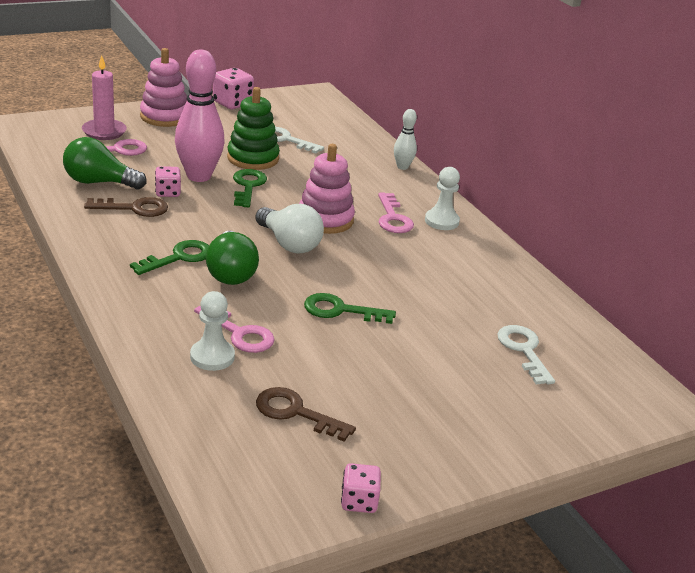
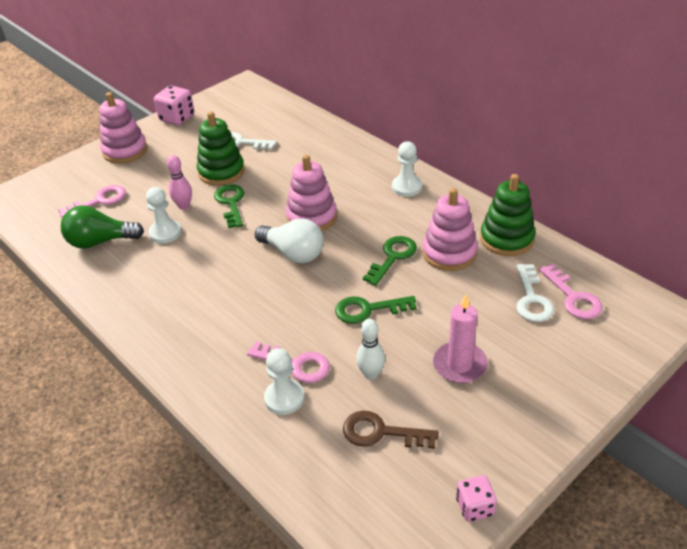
camera: 10 degrees left, 10 degrees up
pink candle [82,55,127,140] -> pink candle moved to [433,294,488,383]
brown key [84,197,168,217] -> none
green key [130,240,209,275] -> green key moved to [363,236,417,286]
pink dice [155,167,181,197] -> white pawn [146,187,182,244]
pink bowling pin [175,50,224,182] -> pink bowling pin [167,155,192,210], size x0.50
green light bulb [206,231,259,285] -> none
pink key [378,193,414,233] -> pink key moved to [539,264,603,319]
white bowling pin [394,109,417,170] -> white bowling pin moved to [356,319,385,380]
white key [498,325,555,385] -> white key turned 150 degrees counterclockwise [516,264,554,322]
none -> pink stacking toy [422,188,478,271]
none -> green stacking toy [480,174,536,256]

